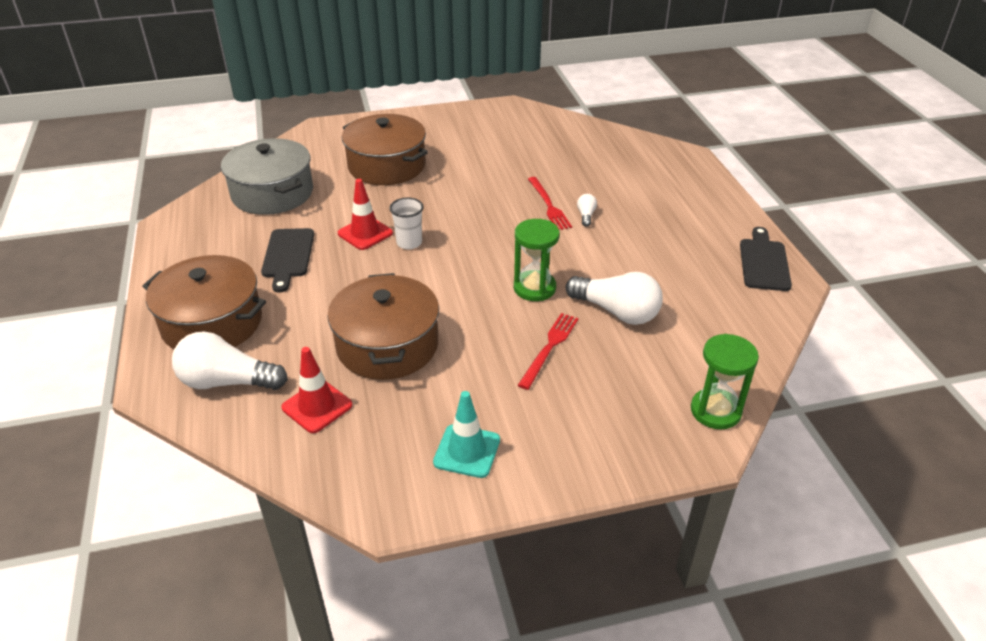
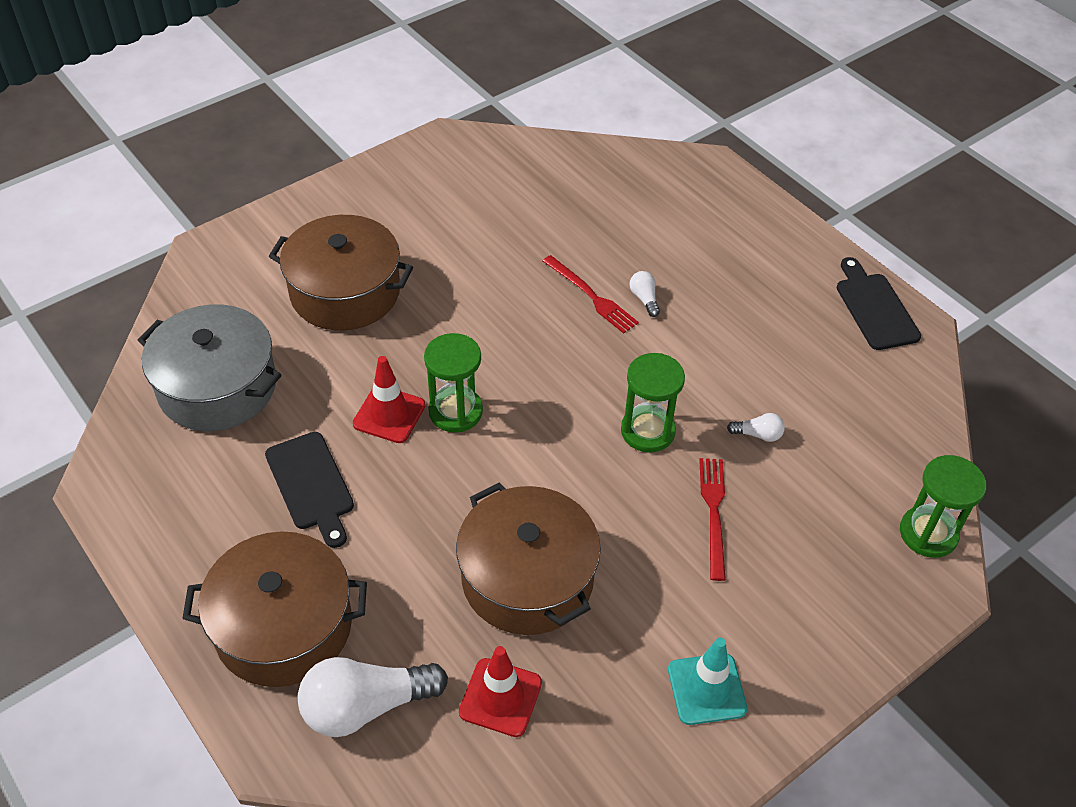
camera: 25 degrees left, 10 degrees up
white cup [389,198,424,249] -> green hourglass [424,333,483,433]
white light bulb [566,272,663,325] -> white light bulb [727,413,785,442], size x0.45

